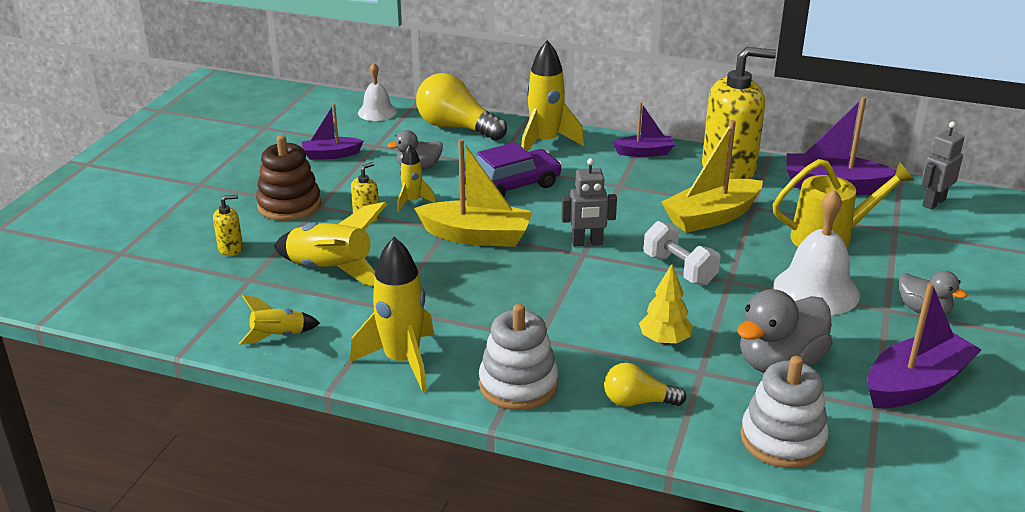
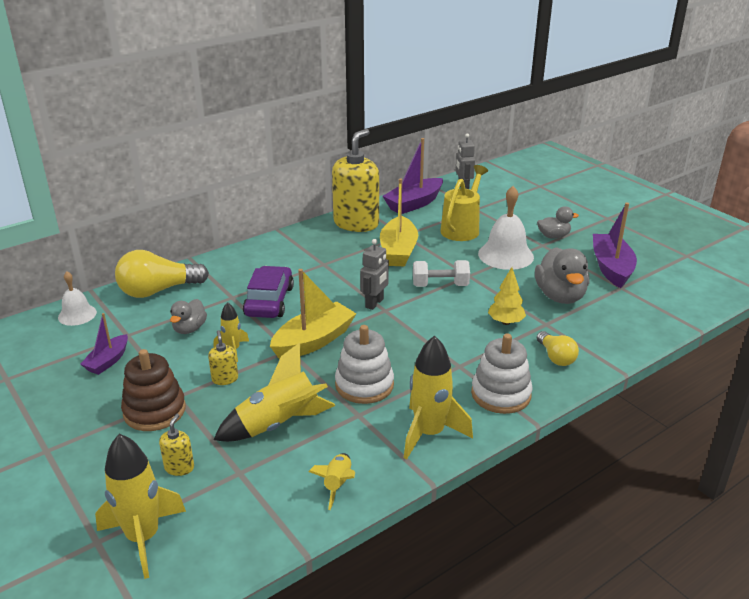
camera: 55 degrees left, 0 degrees up
yellow rocket [521,40,584,152] -> yellow rocket moved to [95,434,186,579]
yellow light bulb [604,363,687,407] -> yellow light bulb turned 60 degrees counterclockwise [537,331,579,366]
purple boat [612,102,675,157] -> none
white stacking toy [741,356,829,468] -> white stacking toy moved to [335,325,394,404]

